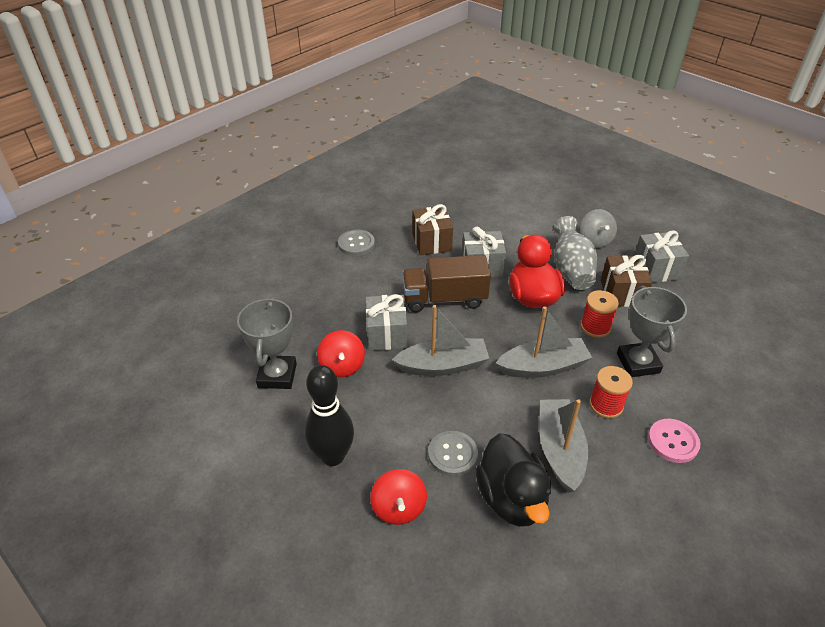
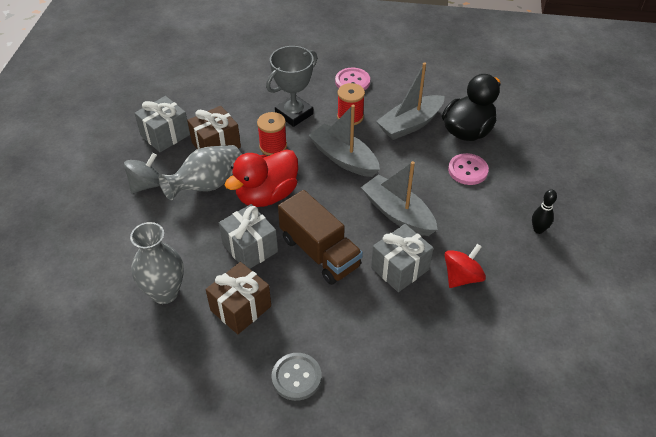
camera: 125 degrees left, 5 degrees up
grey trophy [237,297,297,389] -> none
black bowling pin [305,365,354,466] -> black bowling pin [532,189,557,234], size x0.51
red spinning top [370,469,427,525] -> none
grey button [428,431,478,476] -> pink button [448,153,489,185]
none -> grey vase [130,222,184,304]

